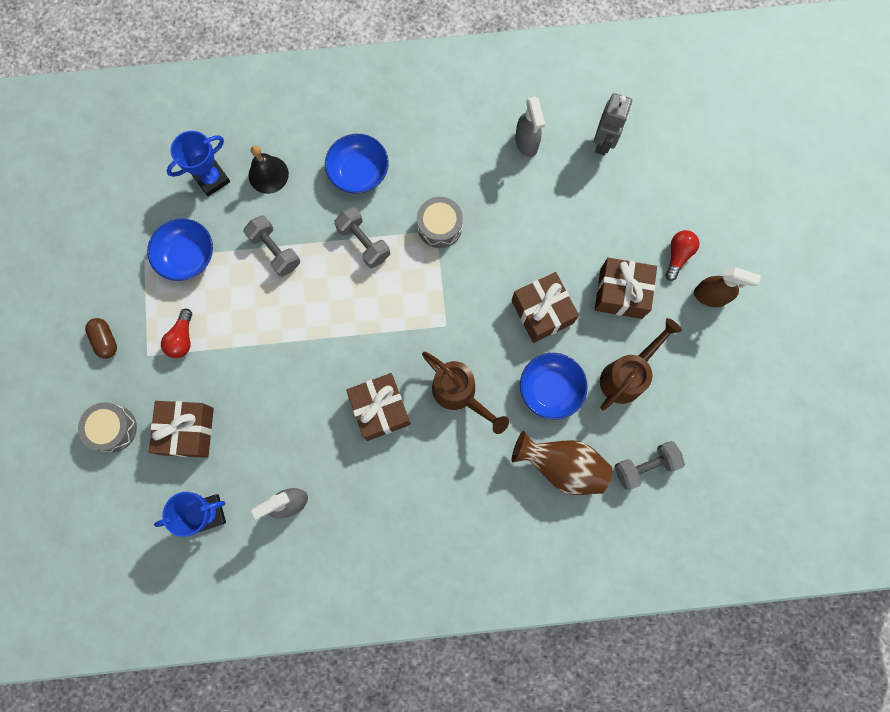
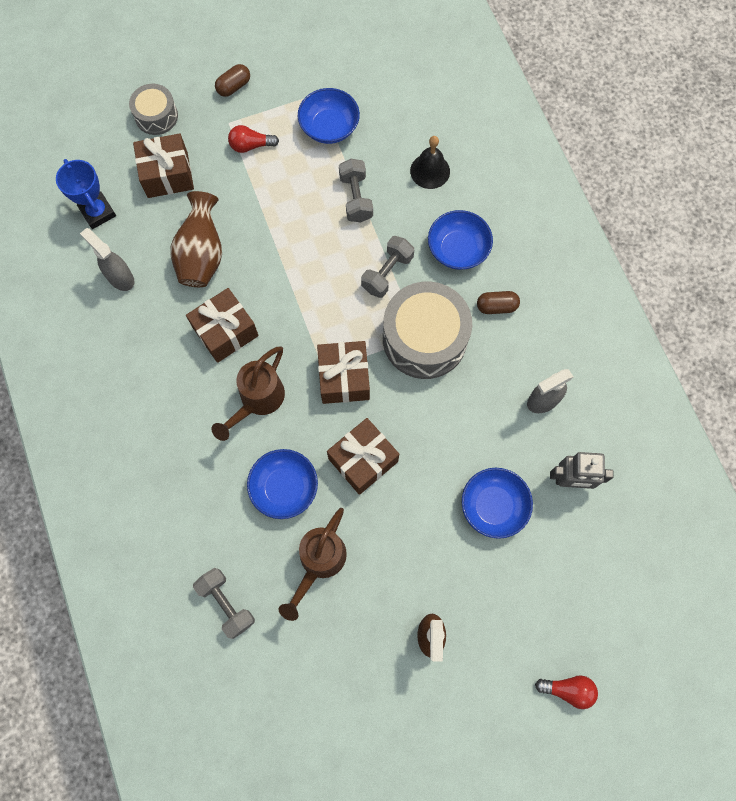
camera: 75 degrees right, 5 degrees down
blue trophy [167,131,230,197] -> none
grey dumbbell [243,215,300,277] -> grey dumbbell turned 45 degrees counterclockwise [339,159,373,222]
grey drum [417,197,463,248] -> grey drum [383,281,472,379], size x1.82
brown vase [512,431,612,495] -> brown vase moved to [170,191,222,287]
brown gift [595,258,657,319] -> brown gift moved to [317,341,370,404]
brown watering can [600,318,682,410] -> brown watering can turned 90 degrees clockwise [279,508,347,621]
red light bulb [665,230,699,281] -> red light bulb moved to [535,676,598,709]
none -> blue bowl [462,468,533,539]
none -> brown capsule [477,291,520,314]

